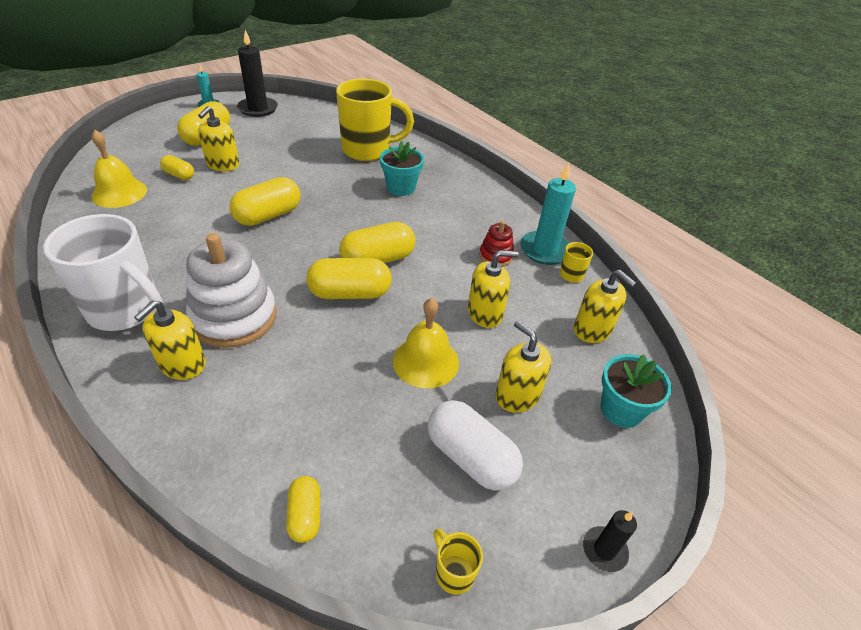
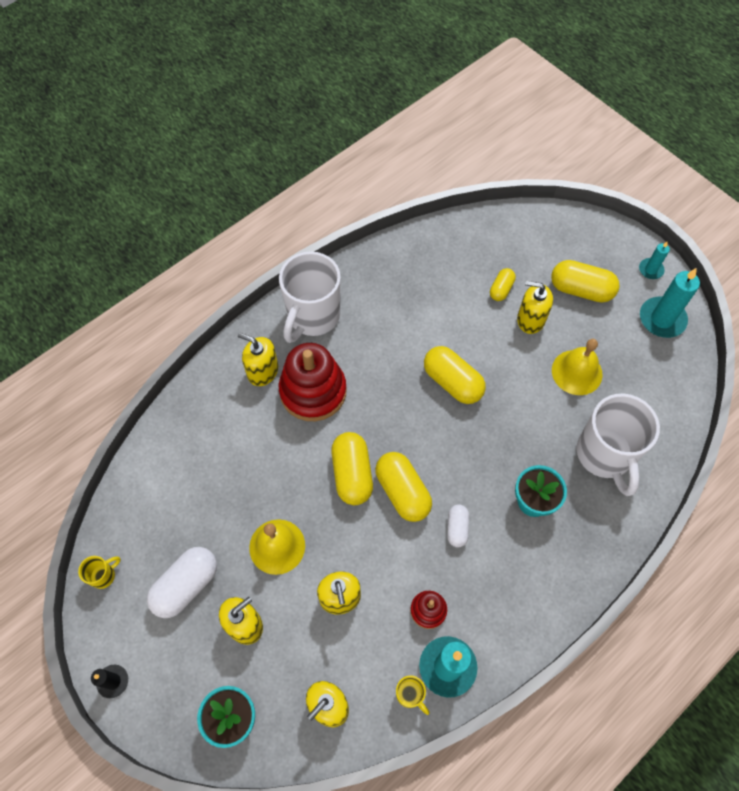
camera: 90 degrees right, 20 degrees up
yellow bell [91,130,147,208] -> yellow bell moved to [552,339,603,395]
white stacking toy [186,233,277,348] -> red stacking toy [279,343,347,421]
black candle [237,30,278,117] -> turquoise candle [640,268,700,338]
yellow capsule [286,476,320,543] -> none
yellow mug [336,78,414,161] -> white mug [576,394,660,496]
none -> white capsule [447,504,469,547]

